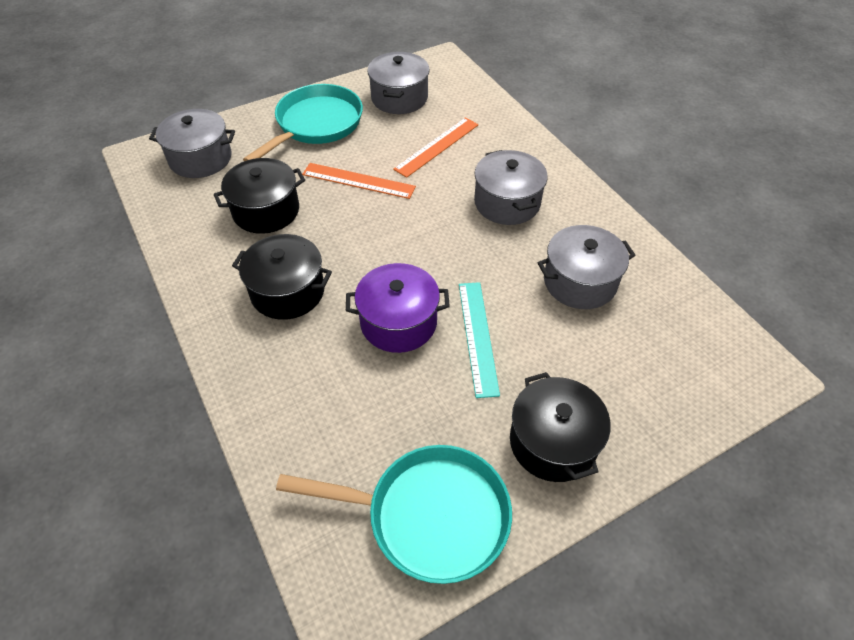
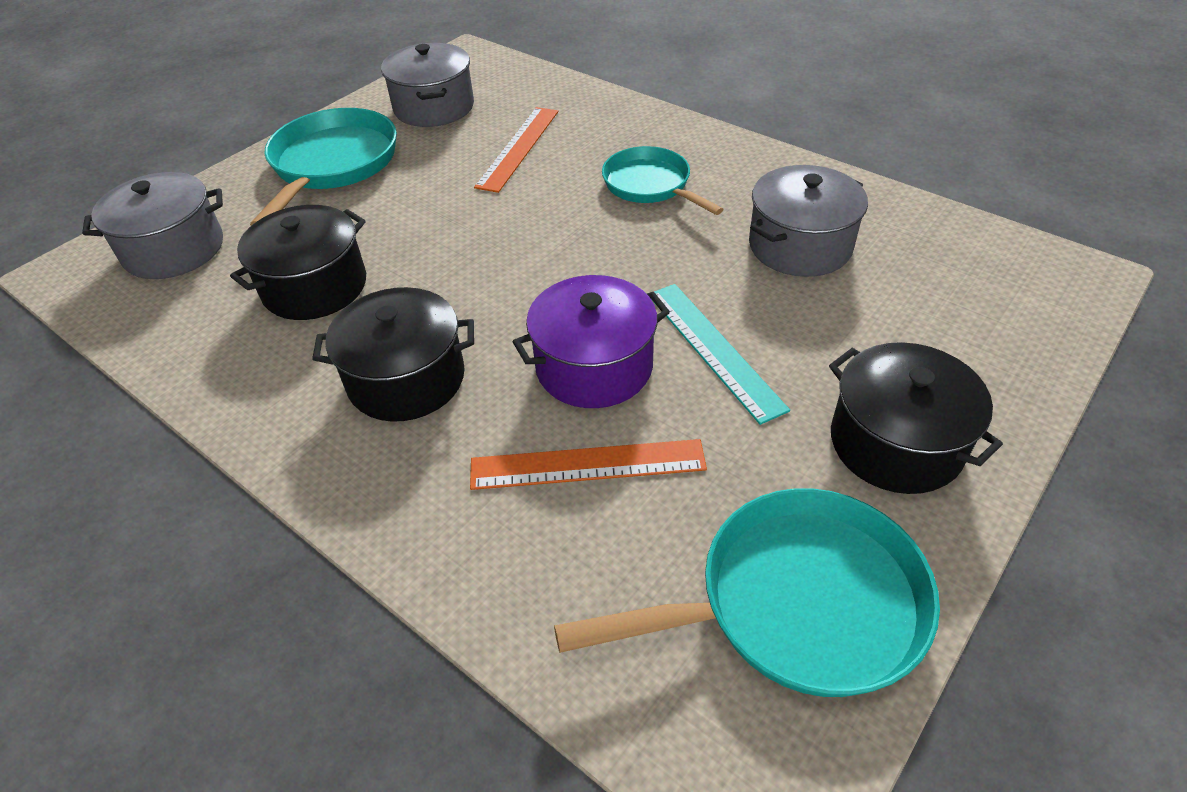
camera: 20 degrees left, 5 degrees down
orange ruler [302,163,416,199] -> orange ruler moved to [470,439,707,490]
grey pot [474,150,548,225] -> turquoise pan [602,146,724,215]

